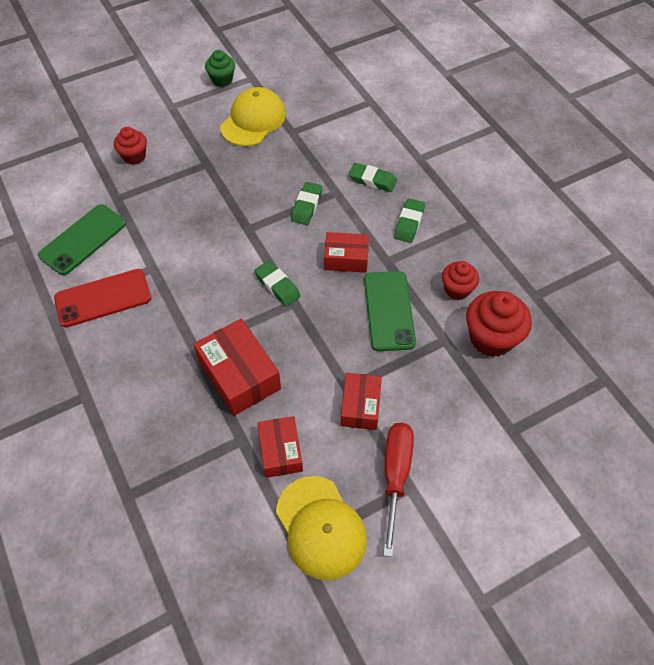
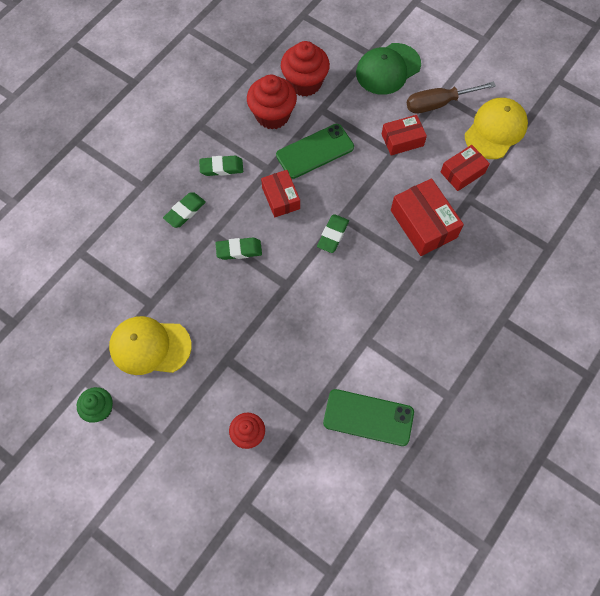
camera: 115 degrees left, 10 degrees up
red phone [54,269,151,327] -> none
red box [194,319,281,416] -> red box turned 60 degrees counterclockwise [391,178,464,256]
green eraser [349,163,397,192] -> green eraser turned 45 degrees clockwise [163,193,206,228]
red screwdriver [383,423,414,557] -> brown screwdriver [407,82,496,114]
red cupcake [442,261,479,300] -> red cupcake [247,75,297,129], size x1.64
none -> green cap [356,43,421,95]

